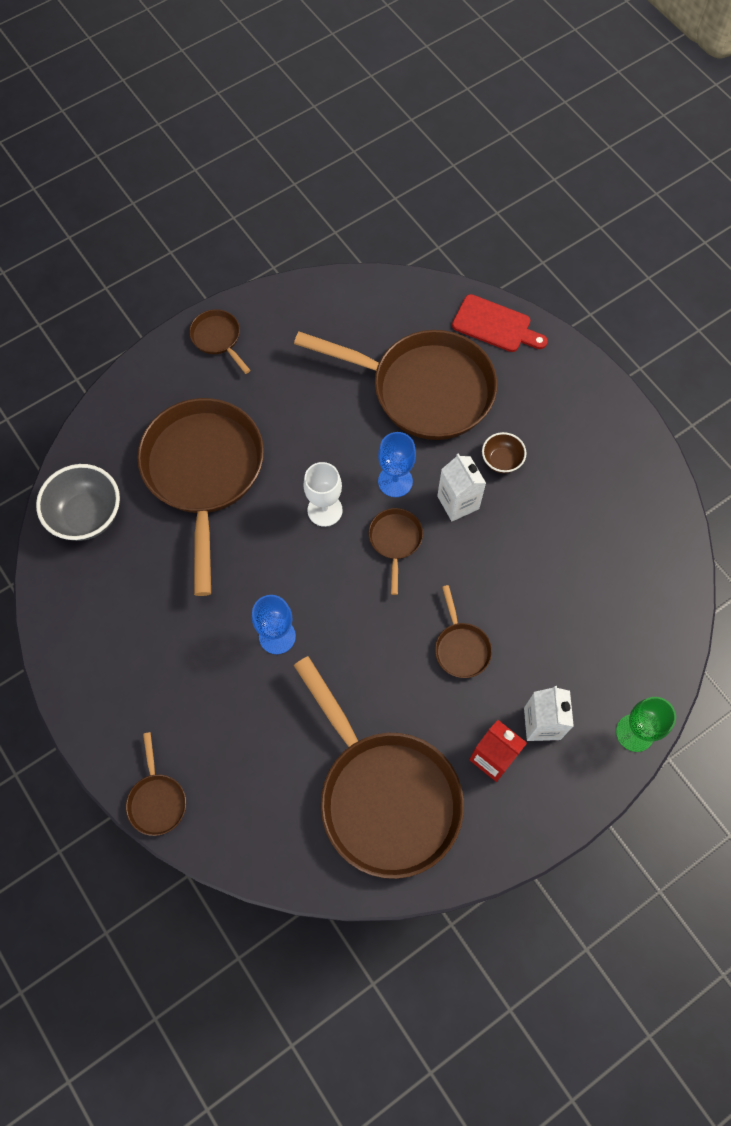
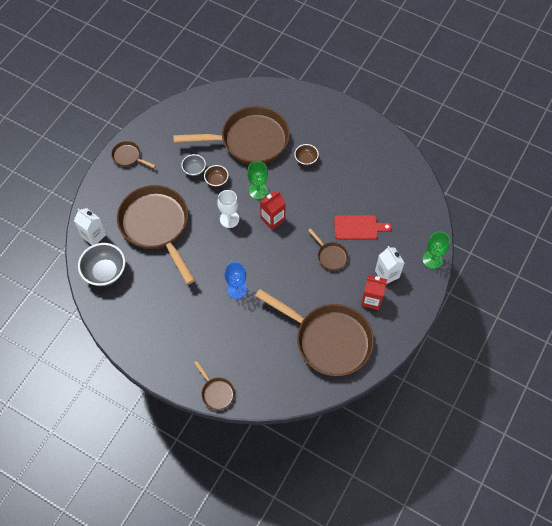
camera: 25 degrees left, 5 degrees down
brown pan [368,508,423,595] -> red carton [260,191,286,230]
blue goblet [378,432,416,497] -> green goblet [247,161,268,199]
white carton [437,453,486,521] -> white carton moved to [74,208,106,245]
red cutting board [452,294,548,352] -> red cutting board moved to [334,215,392,240]
none -> grey bowl [181,154,206,176]
none -> brown bowl [204,165,229,187]

